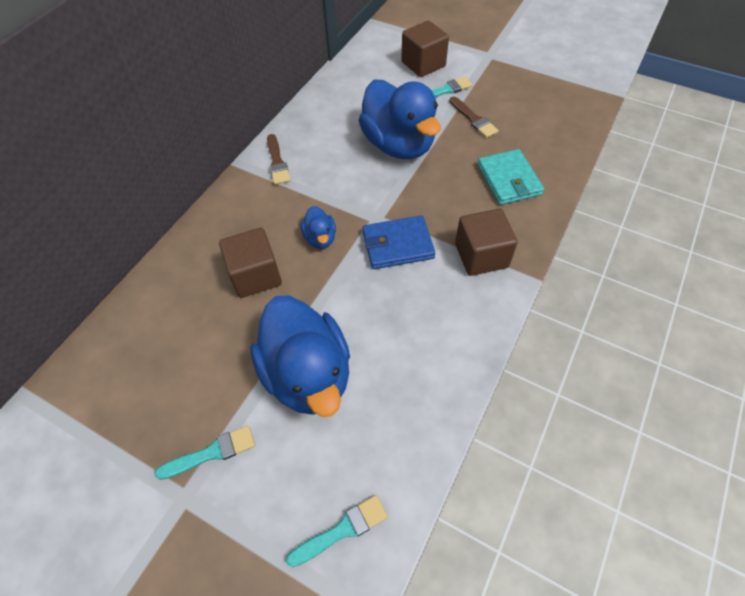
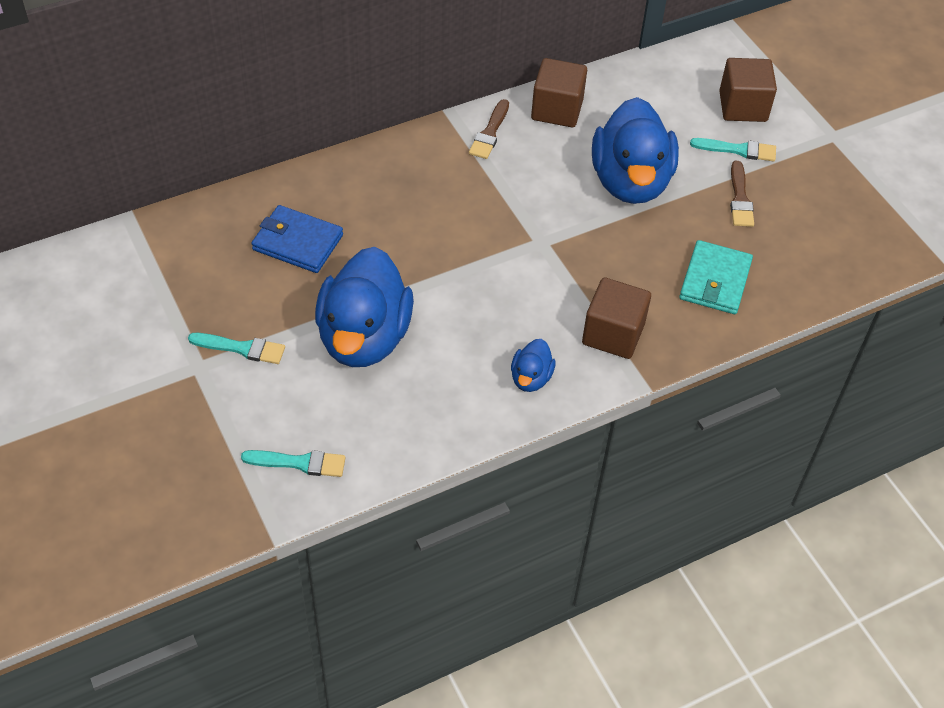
camera: 30 degrees right, 5 degrees down
brown cube [219,228,282,298] -> brown cube moved to [531,58,587,127]
blue duck [301,206,336,249] -> blue duck moved to [511,339,556,392]
blue wallet [363,215,435,269] -> blue wallet moved to [251,205,343,273]

